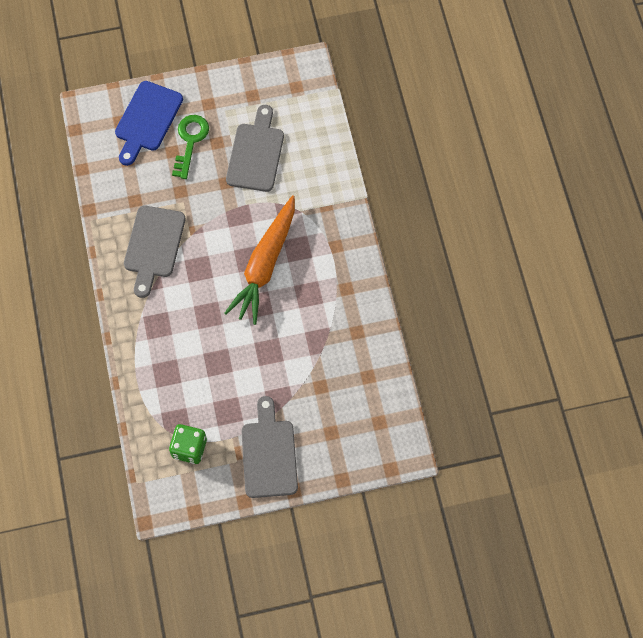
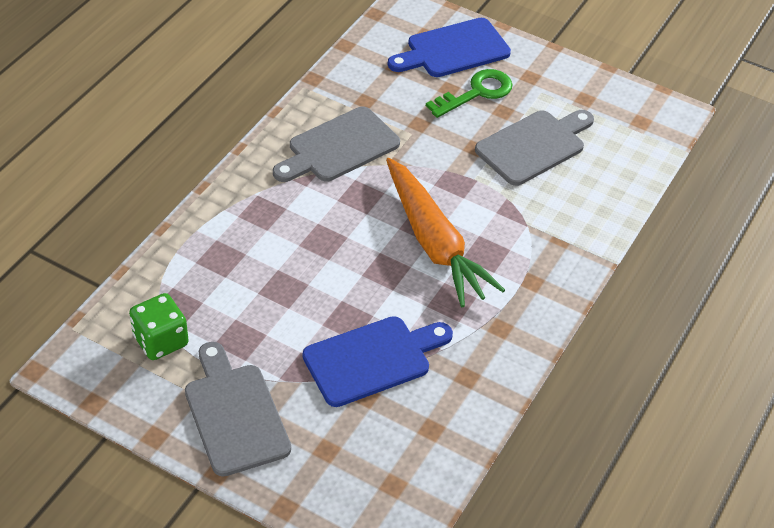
camera: 40 degrees right, 20 degrees down
orange carrot [224,195,295,325] -> orange carrot turned 90 degrees counterclockwise [386,158,505,307]
grey cutting board [241,396,298,498] -> grey cutting board turned 60 degrees counterclockwise [185,342,291,477]
none -> blue cutting board [303,316,453,407]

